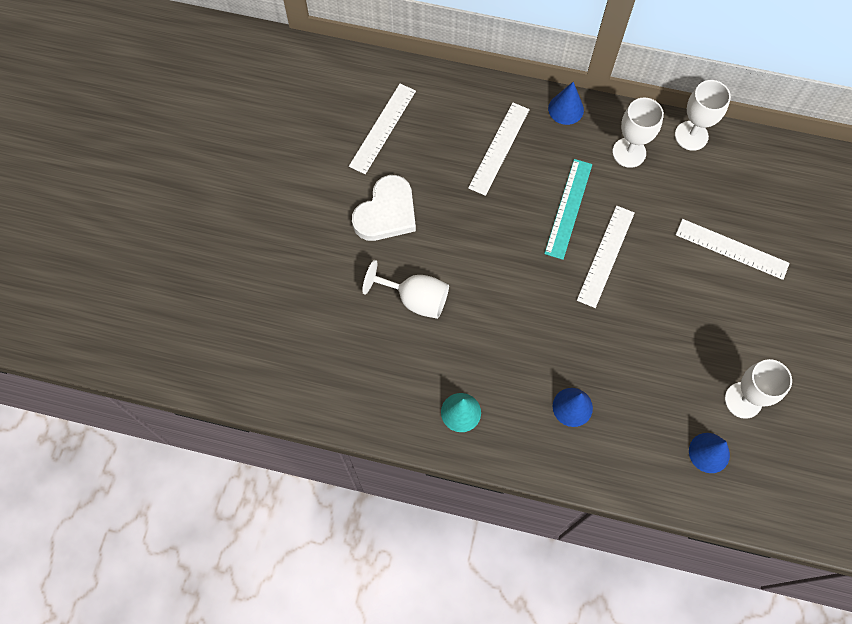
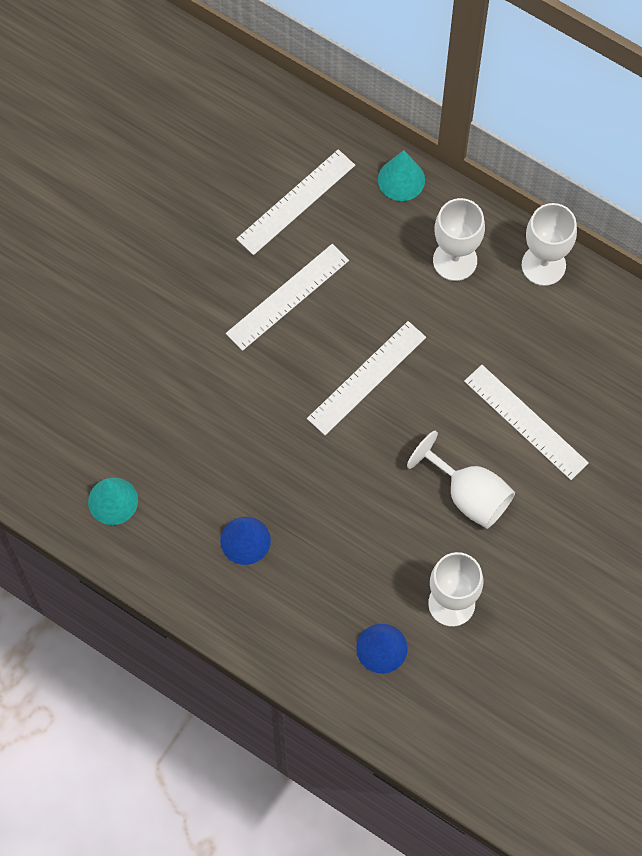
camera: 20 degrees right, 0 degrees up
white ruler [349,84,416,174] -> white ruler moved to [226,244,349,351]
white heart [352,175,416,241] -> none
white goblet [362,260,449,319] -> white goblet moved to [407,431,515,529]
turquoise ruler [544,159,592,260] -> none
blue cone [548,82,584,125] -> turquoise cone [378,150,425,201]

